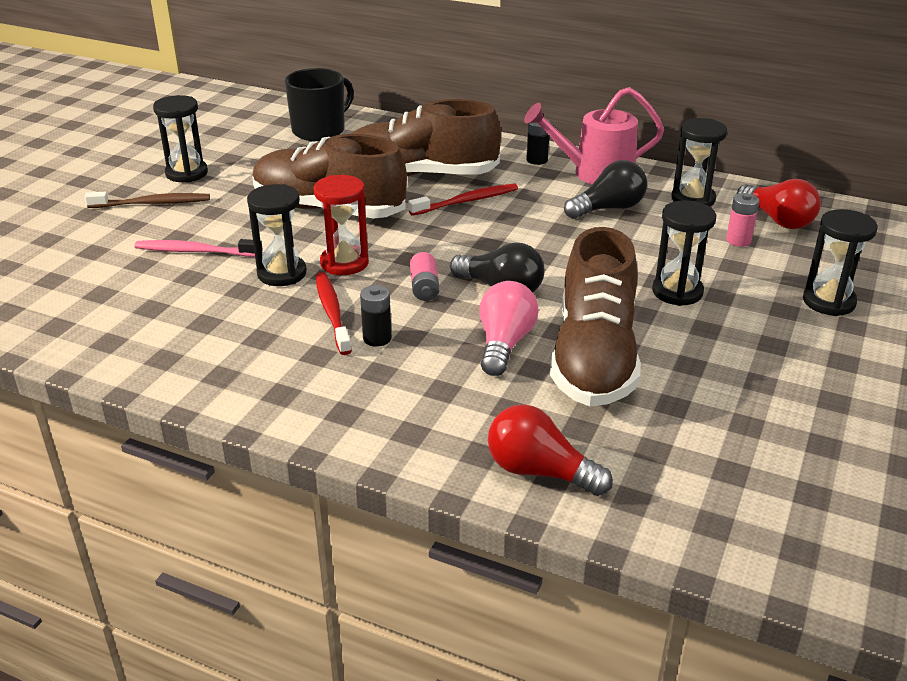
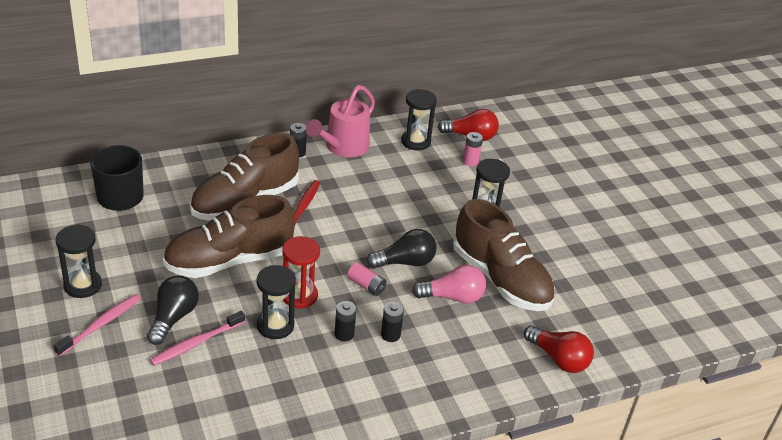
camera: 50 degrees left, 5 degrees up
brown toothbrush [85,192,210,208] -> pink toothbrush [53,294,141,356]
red toothbrush [316,272,352,355] -> black battery [335,301,357,341]
pink light bulb [479,281,539,376] -> pink light bulb turned 120 degrees clockwise [412,265,486,304]
red light bulb [488,404,613,496] -> red light bulb turned 120 degrees counterclockwise [524,325,594,373]
black light bulb [564,160,647,219] -> black light bulb moved to [147,276,199,345]
black hourglass [803,209,878,316] -> none

